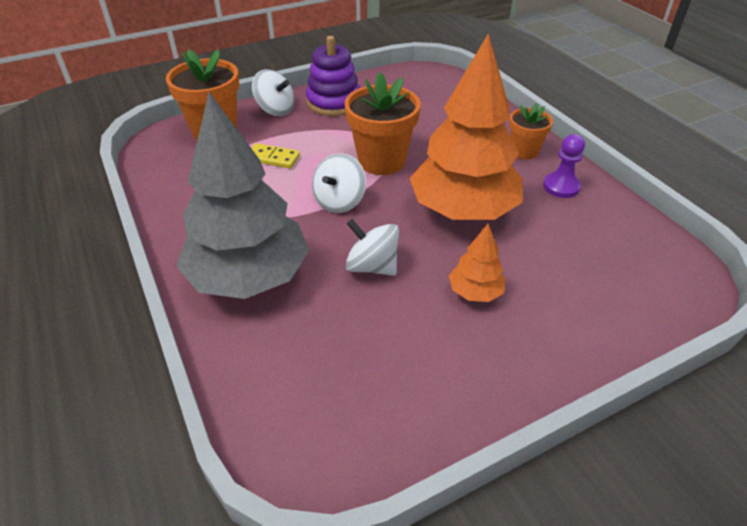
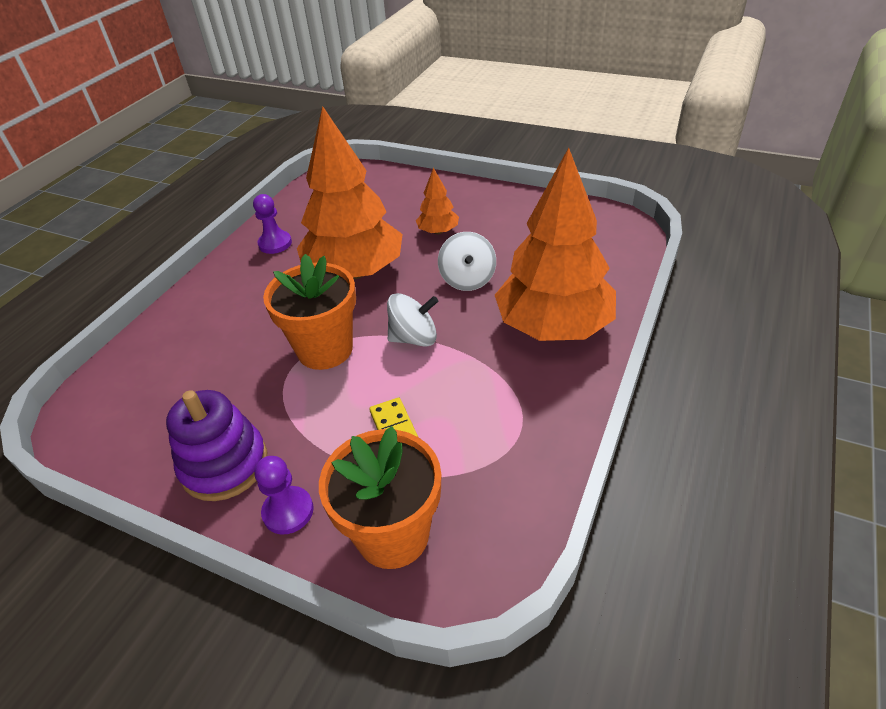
camera: 125 degrees left, 0 degrees up
grey tree [176,92,310,299] -> orange tree [495,148,616,341]
white spinning top [252,69,294,116] -> purple pawn [254,456,314,535]
orange flower pot [509,103,553,159] -> none

